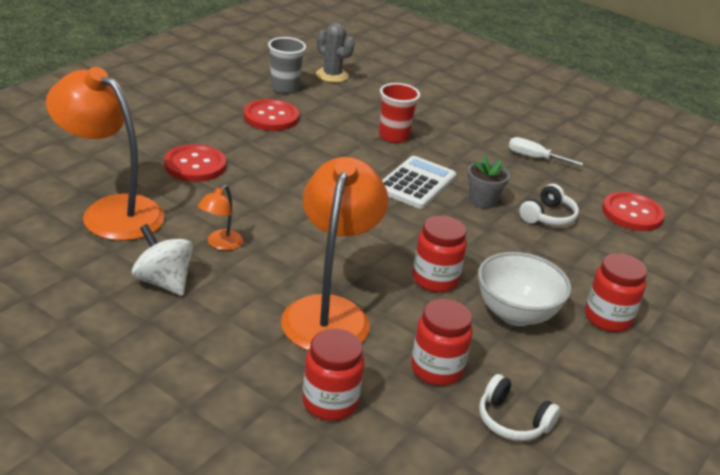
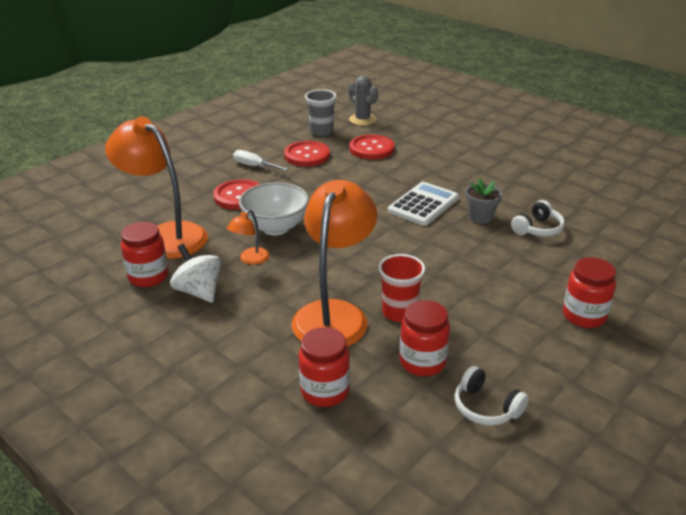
camera: 10 degrees right, 0 degrees up
red cup [379,83,420,143] -> red cup moved to [379,254,425,322]
red jar [413,216,467,292] -> red jar moved to [121,222,168,287]
white bowl [478,252,571,326] -> white bowl moved to [239,182,309,235]
white screwdriver [509,137,583,166] -> white screwdriver moved to [233,150,288,171]
red button [602,192,665,231] -> red button moved to [349,134,394,160]

